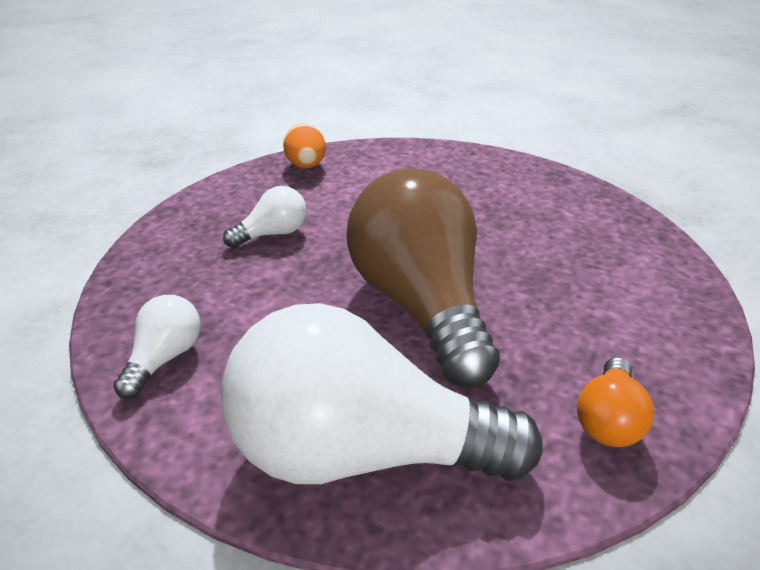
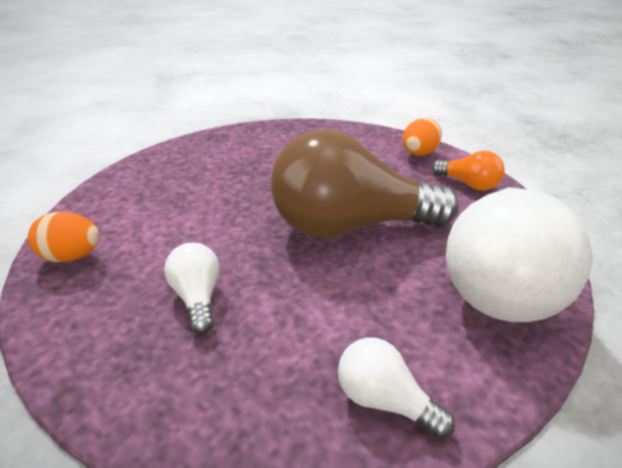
camera: 75 degrees left, 0 degrees up
none -> orange egg [403,118,442,156]

